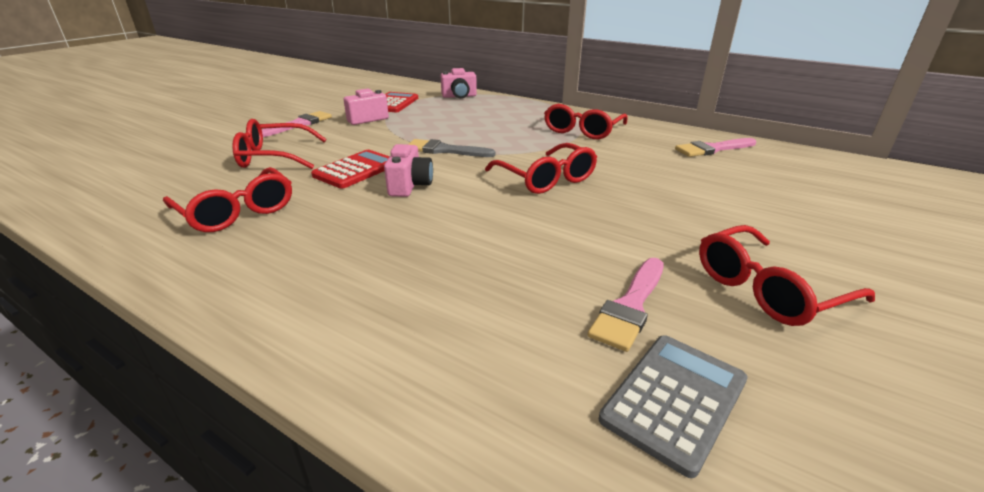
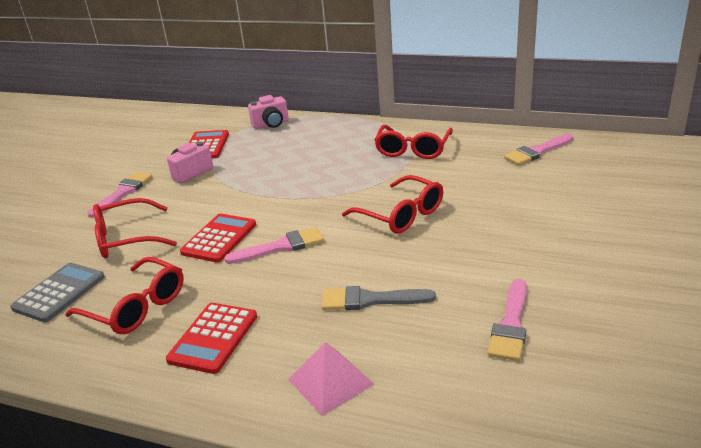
camera: 10 degrees left, 0 degrees up
pink camera [384,144,433,197] -> pink brush [224,227,324,264]
grey brush [408,139,496,157] -> grey brush moved to [322,286,436,310]
grey calculator [599,335,748,478] -> grey calculator moved to [10,263,105,322]
red glasses [699,225,875,326] -> none
none -> red calculator [166,303,257,374]
none -> pink pyramid [288,342,374,416]

